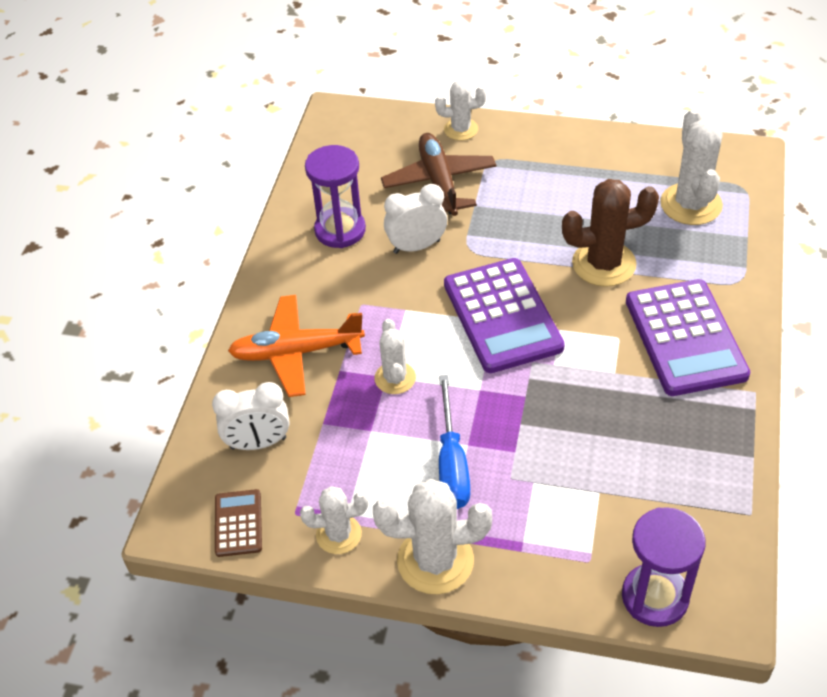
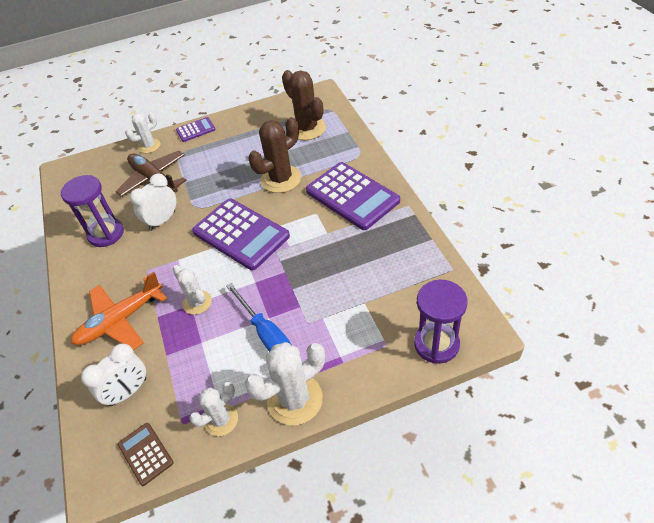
camera: 30 degrees left, 0 degrees up
white cactus [660,109,723,225] -> brown cactus [282,70,326,140]
none -> purple calculator [176,117,215,142]

